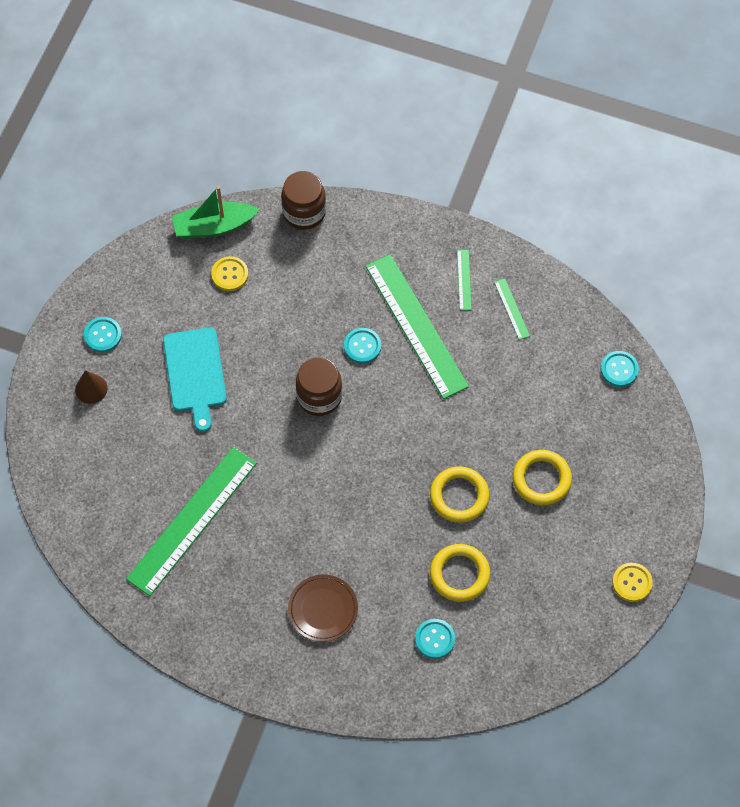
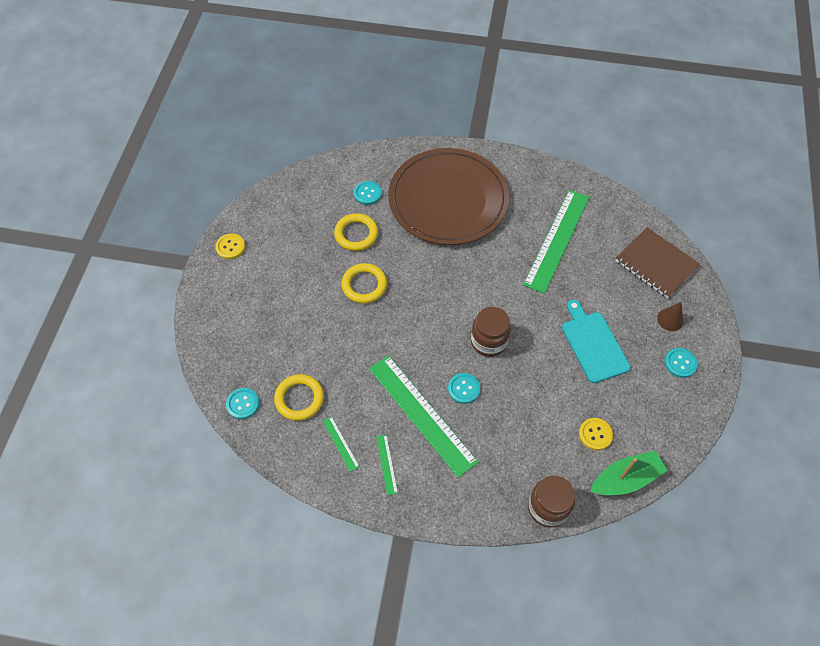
camera: 170 degrees right, 5 degrees down
brown plate [288,574,358,642] -> brown plate [388,148,509,245], size x2.44
yellow ring [513,450,572,505] -> yellow ring moved to [274,374,324,421]
none -> brown notebook [615,227,700,298]

